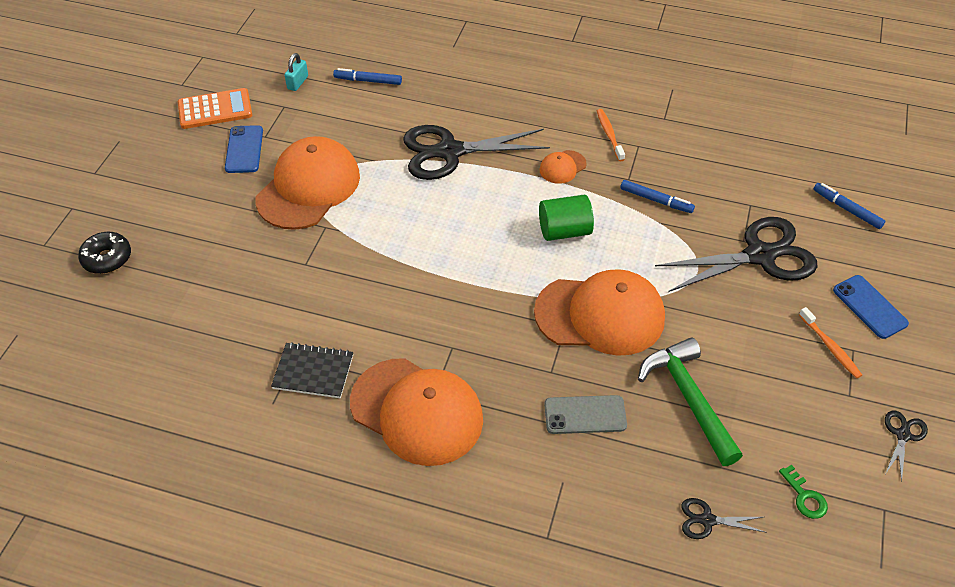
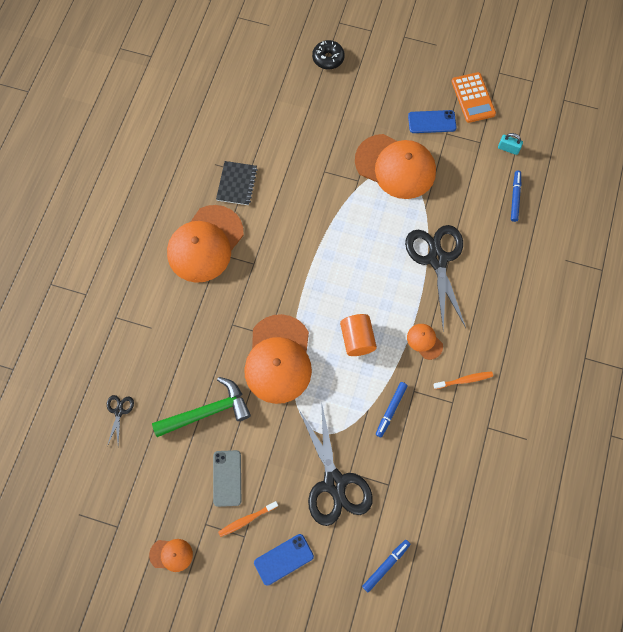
camera: 90 degrees right, 20 degrees up
green cylinder [539,195,594,241] -> orange cylinder [340,314,377,356]
grey phone [544,395,627,434] -> grey phone moved to [213,450,241,507]
green key [779,465,828,519] -> none
black scissors [885,411,928,482] -> orange cap [149,539,193,572]

